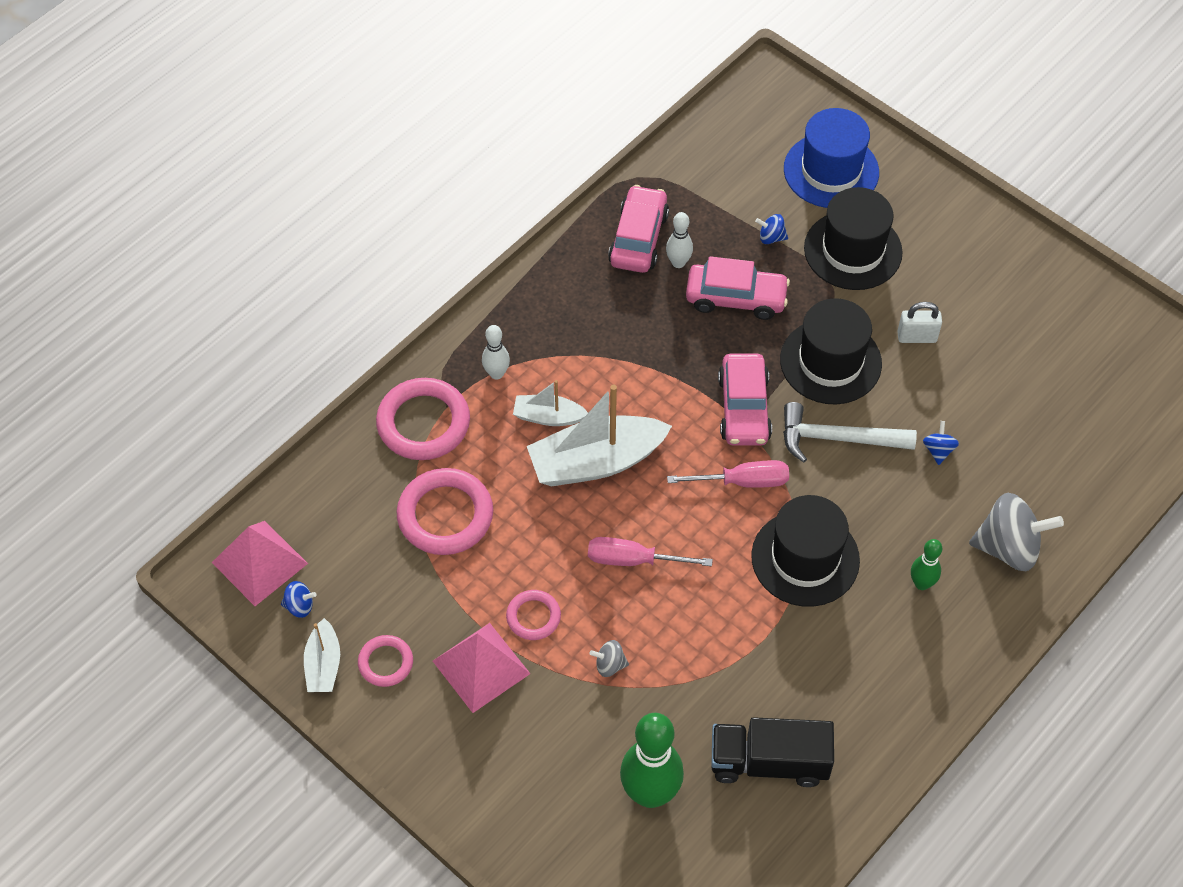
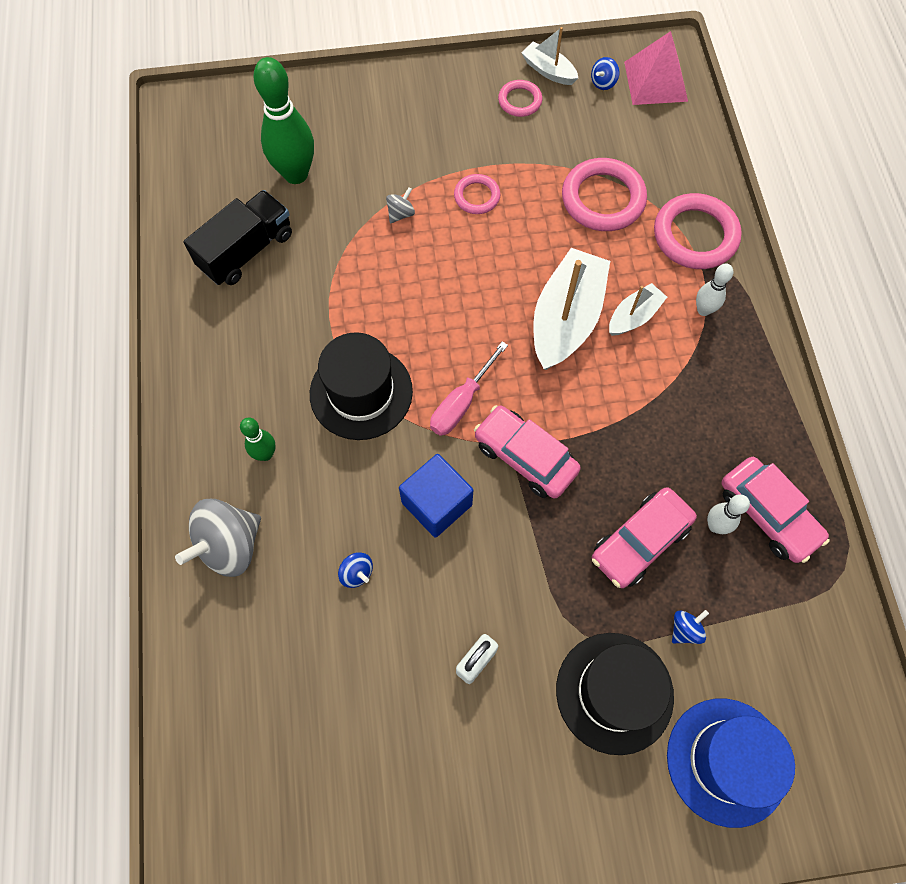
camera: 130 degrees right, 10 degrees up
pink pyramid [433,623,530,713] -> none
pink screwdriver [588,537,713,566] -> none
black hat [780,298,882,404] -> none
white hammer [783,402,917,463] -> blue cube [399,454,473,538]

